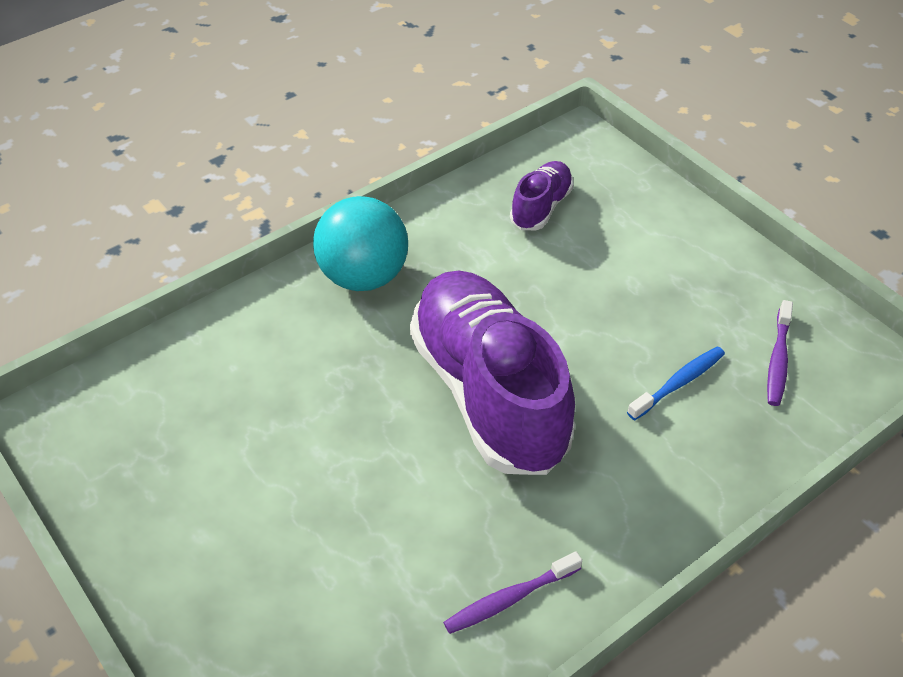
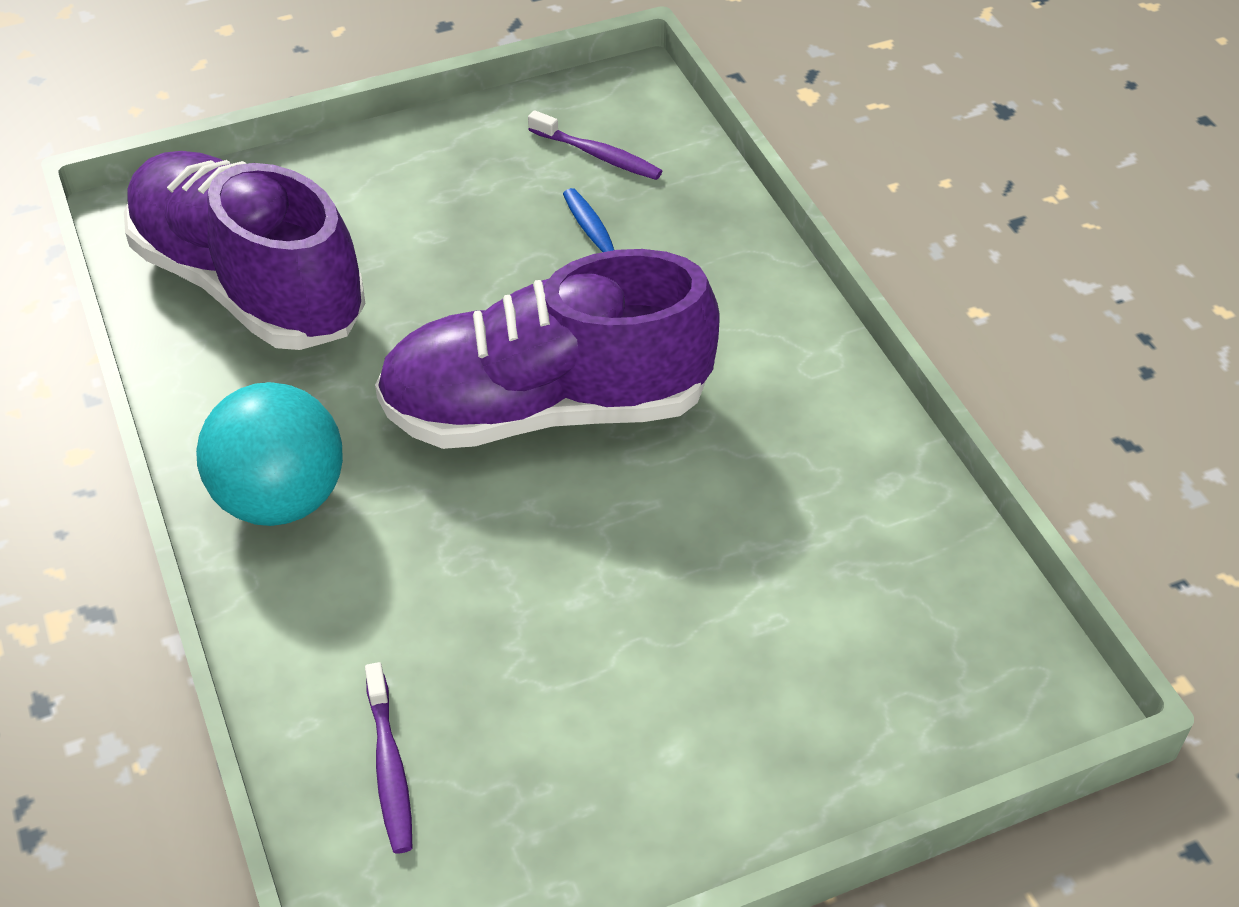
camera: 75 degrees left, 0 degrees up
purple toothbrush [443,551,582,634] -> purple toothbrush moved to [365,662,412,854]
purple shoe [510,161,574,230] -> purple shoe [124,151,365,350], size x2.19

